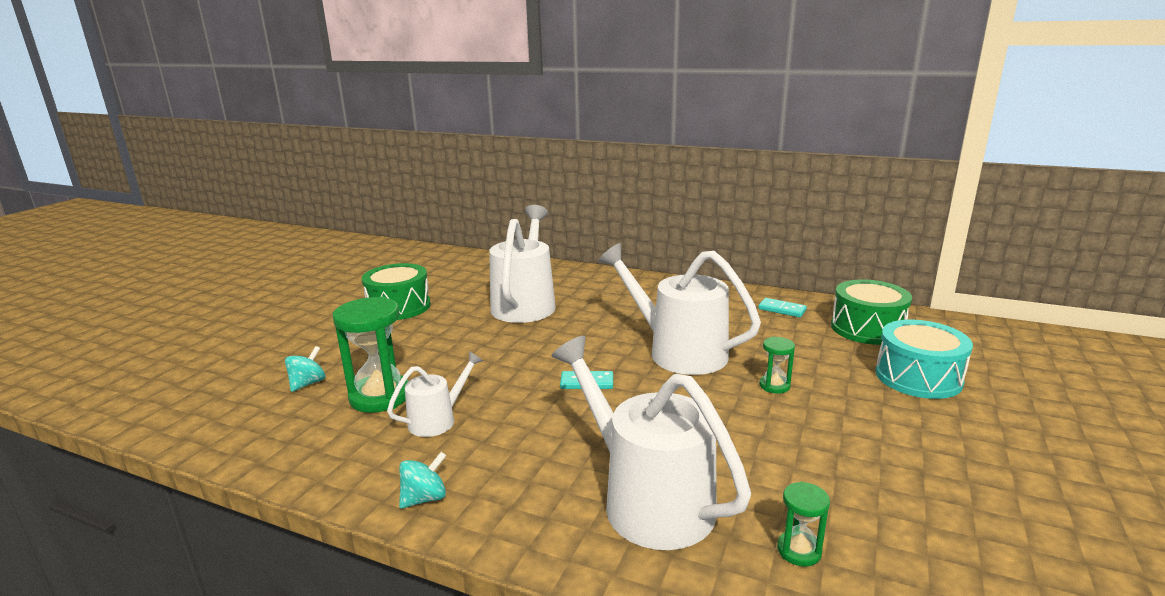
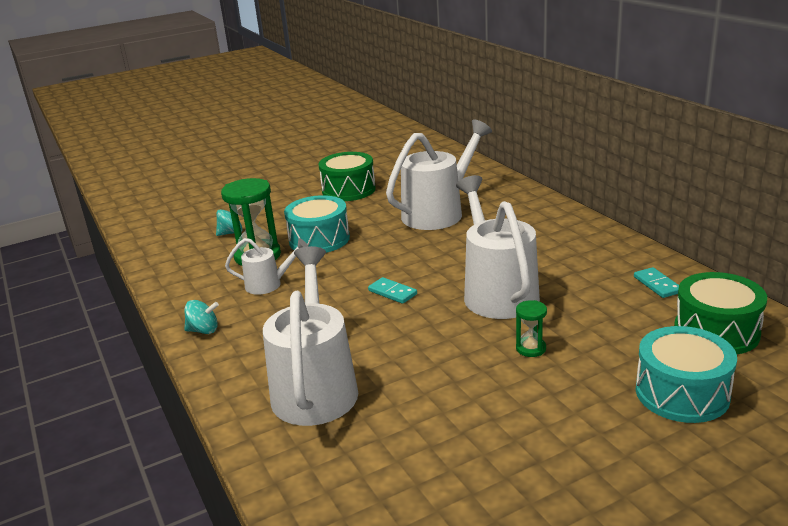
camera: 40 degrees right, 5 degrees up
green hourglass [777,481,830,567] -> none
none -> turquoise drum [284,195,350,253]

